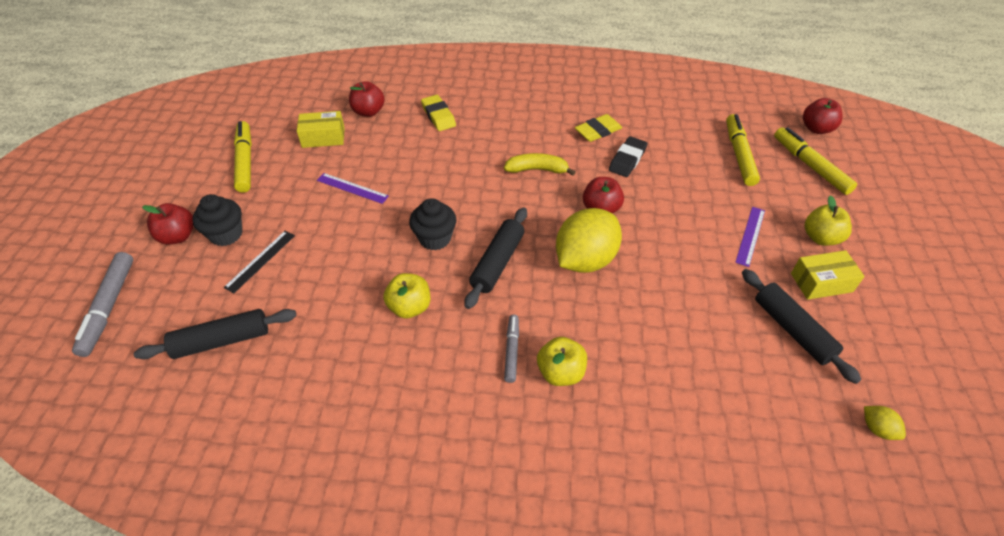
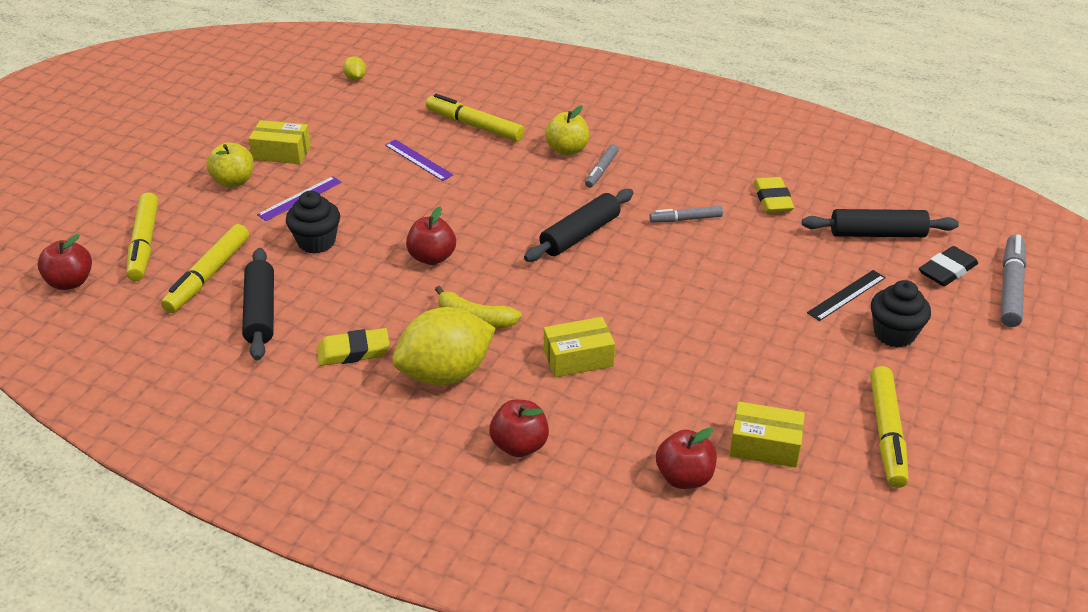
camera: 160 degrees left, 10 degrees down
red apple [142,203,194,245] -> red apple moved to [489,400,549,457]
purple ruler [317,173,389,204] -> purple ruler moved to [385,139,453,181]
yellow apple [383,273,430,319] -> grey marker [649,206,723,222]
black cupcake [409,198,456,250] -> black cupcake moved to [286,191,340,254]
yellow eraser [421,95,456,131] -> yellow eraser moved to [754,177,794,213]
yellow lemon [556,208,622,273] -> yellow lemon moved to [393,307,496,385]
black eraser [609,136,648,177] -> black eraser moved to [919,246,978,286]
black rolling pin [742,269,861,384] -> black rolling pin moved to [242,248,274,360]
none -> yellow marker [426,94,525,142]
none -> yellow box [544,317,615,377]

